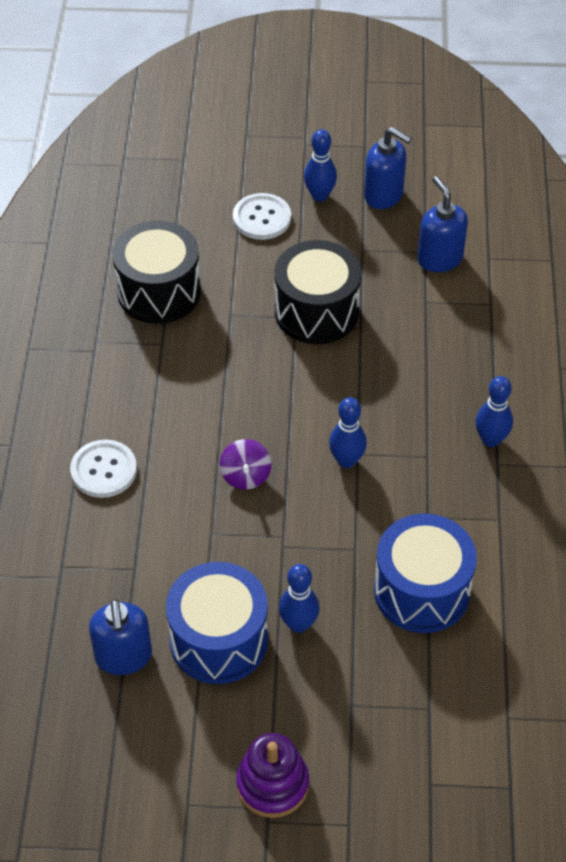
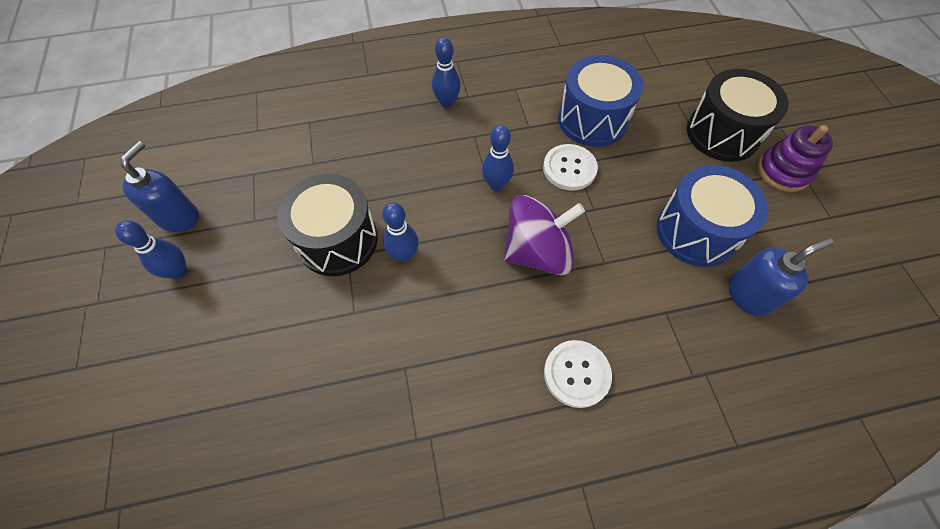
camera: 105 degrees left, 10 degrees up
black drum [112,221,201,324] -> black drum moved to [687,69,789,162]
purple spinning top [220,439,271,490] -> purple spinning top [504,195,585,275], size x1.93
white button [233,193,291,240] -> white button moved to [543,144,598,191]
blue bowling pin [279,564,319,633] -> blue bowling pin moved to [382,202,419,262]
blue soap dispenser [418,176,468,272] -> none

